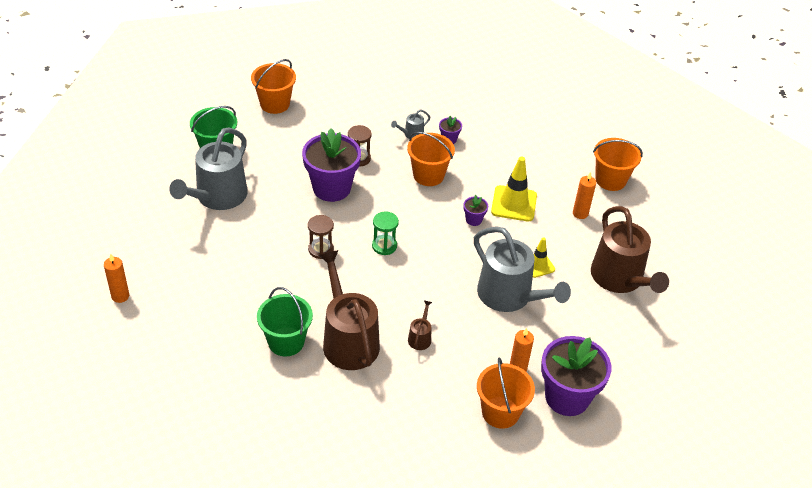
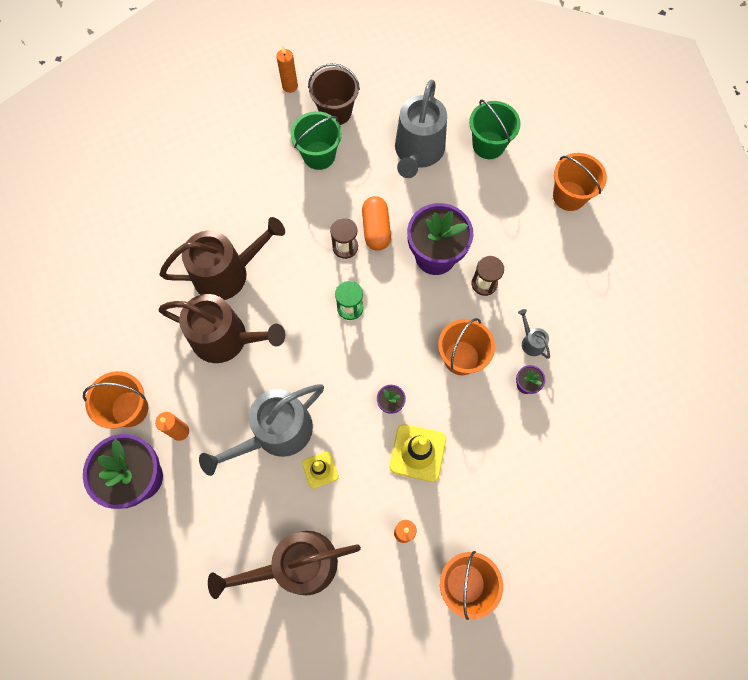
camera: 95 degrees right, 25 degrees up
grey watering can [169,128,248,210] -> grey watering can turned 105 degrees counterclockwise [395,80,447,178]
green bucket [257,287,313,357] -> green bucket moved to [291,111,342,170]
brown watering can [408,300,432,350] -> brown watering can [159,294,285,363], size x2.38
none -> brown bucket [308,63,360,125]
none -> orange capsule [362,196,391,251]

